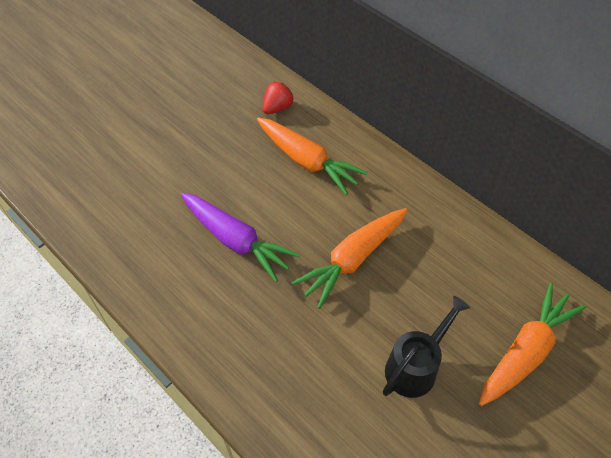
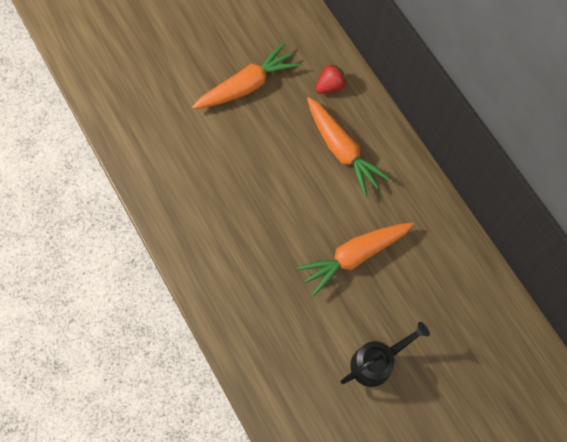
camera: 15 degrees right, 15 degrees up
purple carrot [181,193,300,282] -> none
orange carrot [479,283,586,406] -> orange carrot moved to [192,43,300,109]

